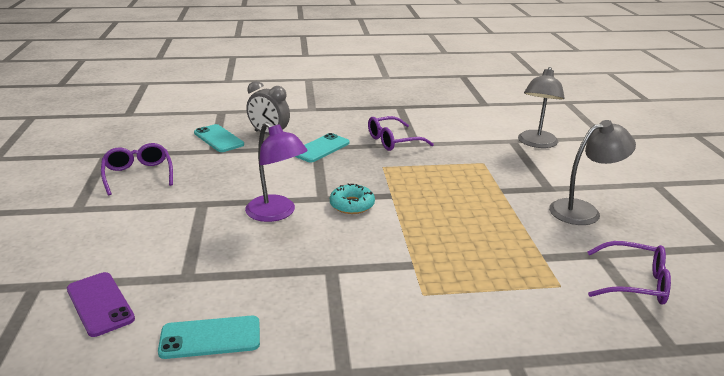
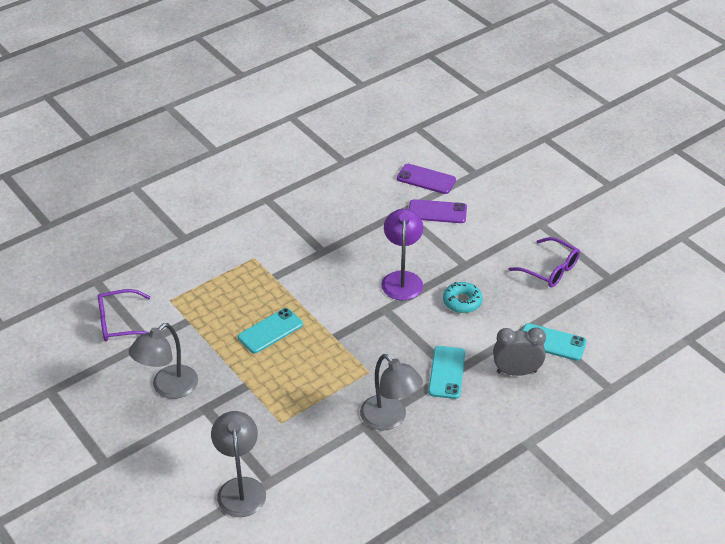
camera: 150 degrees right, 15 degrees up
turquoise phone [158,316,260,359] -> turquoise phone moved to [238,308,303,353]
purple lamp [245,122,308,222] -> purple lamp turned 75 degrees clockwise [381,209,423,300]
turquoise donut [330,183,375,214] -> turquoise donut moved to [443,282,483,313]
purple glasses [368,116,434,151] -> grey lamp [360,354,423,430]
none -> purple phone [409,199,467,223]

